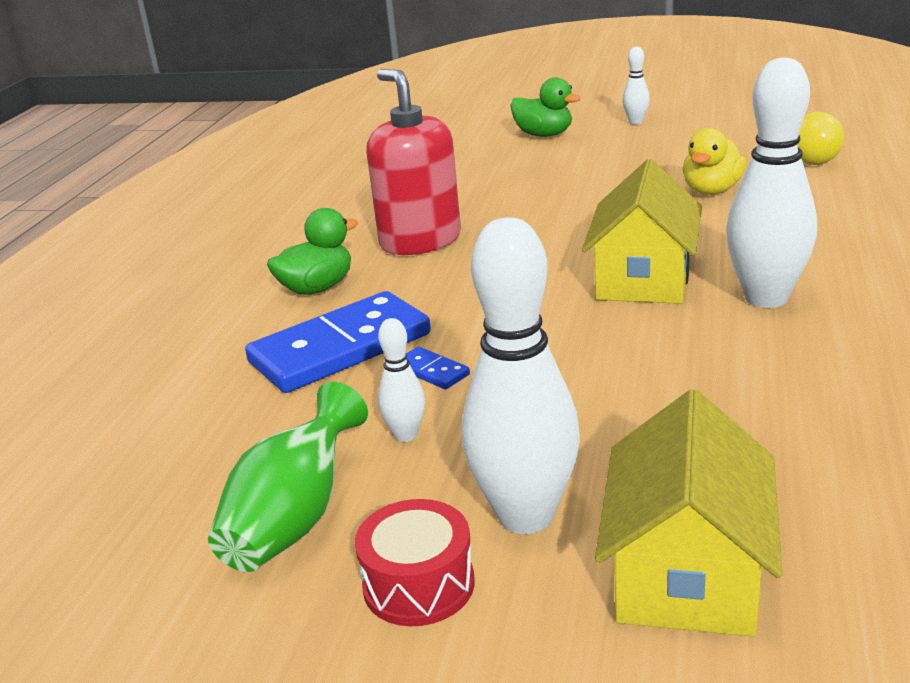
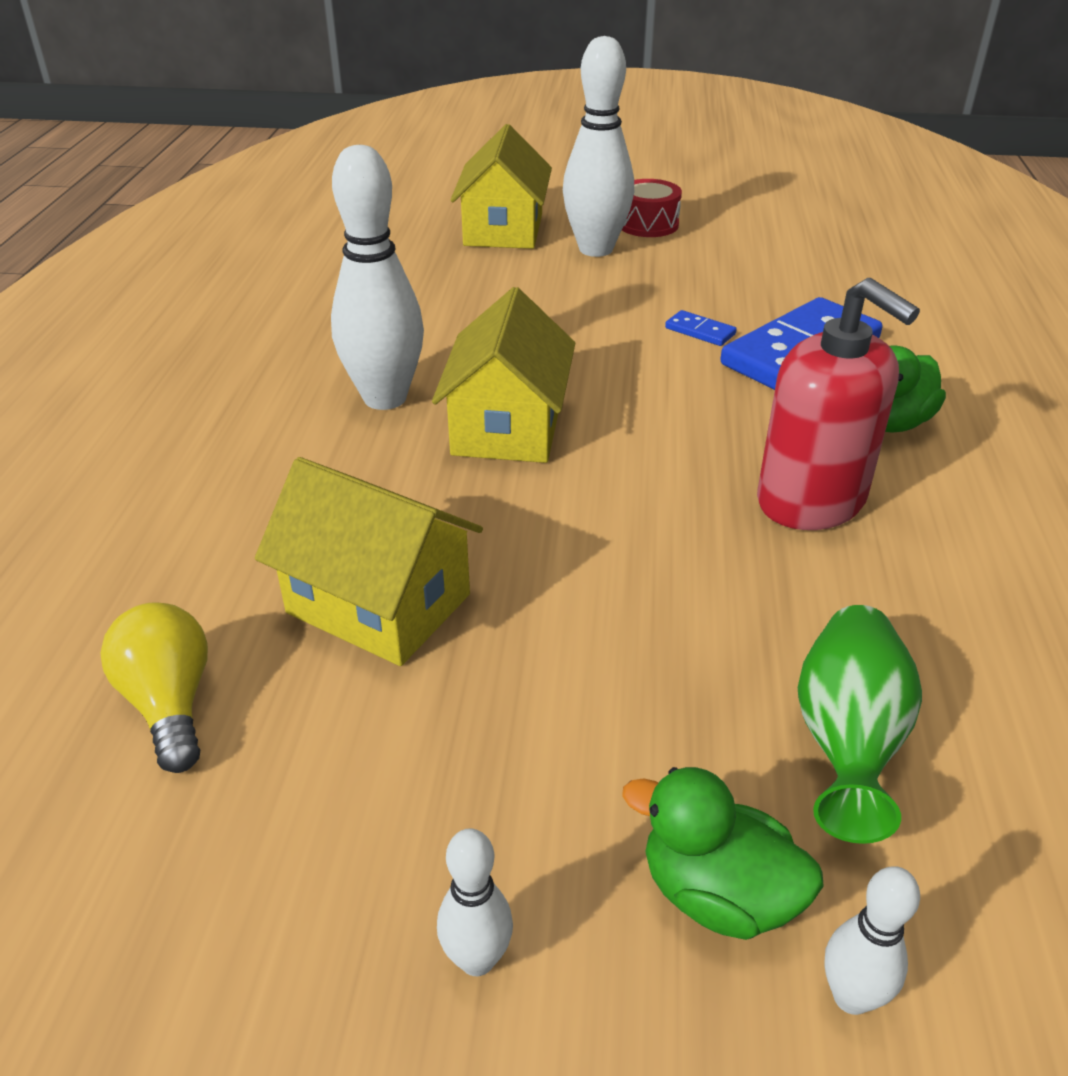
camera: 170 degrees right, 10 degrees up
green vase [208,382,368,572] -> green vase moved to [798,605,922,844]
white bowling pin [378,318,425,442] -> white bowling pin moved to [824,866,920,1015]
yellow duck [683,128,746,195] -> yellow house [255,457,483,666]

